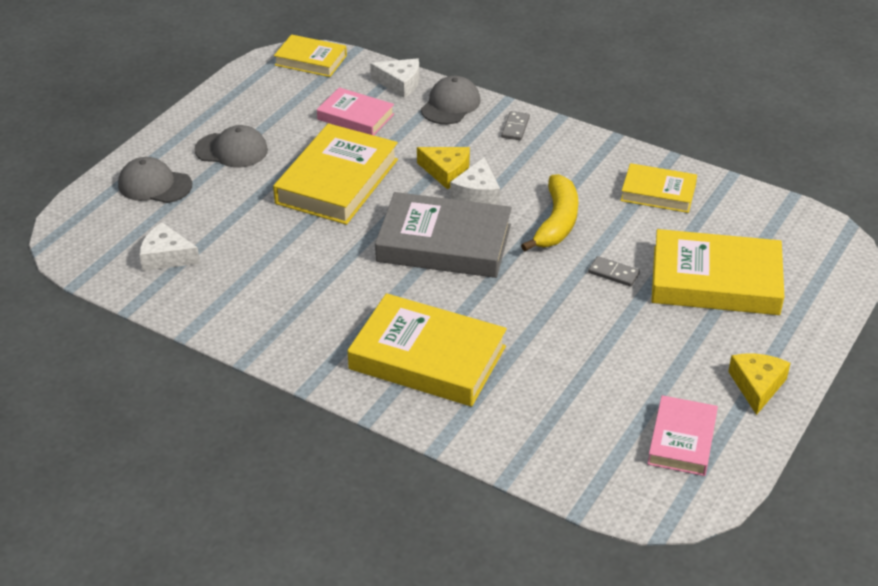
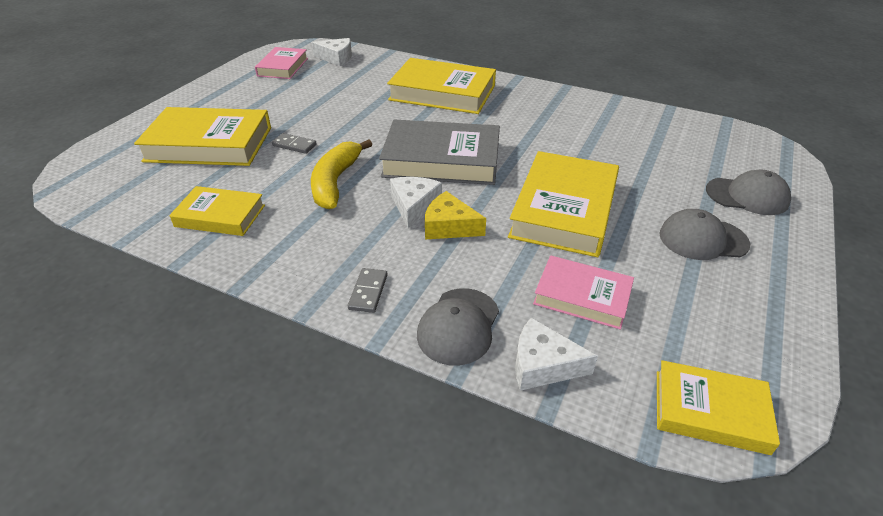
camera: 175 degrees right, 0 degrees up
white cheese [139,222,200,271] -> white cheese moved to [312,38,352,66]
yellow cheese [728,354,790,415] -> none

